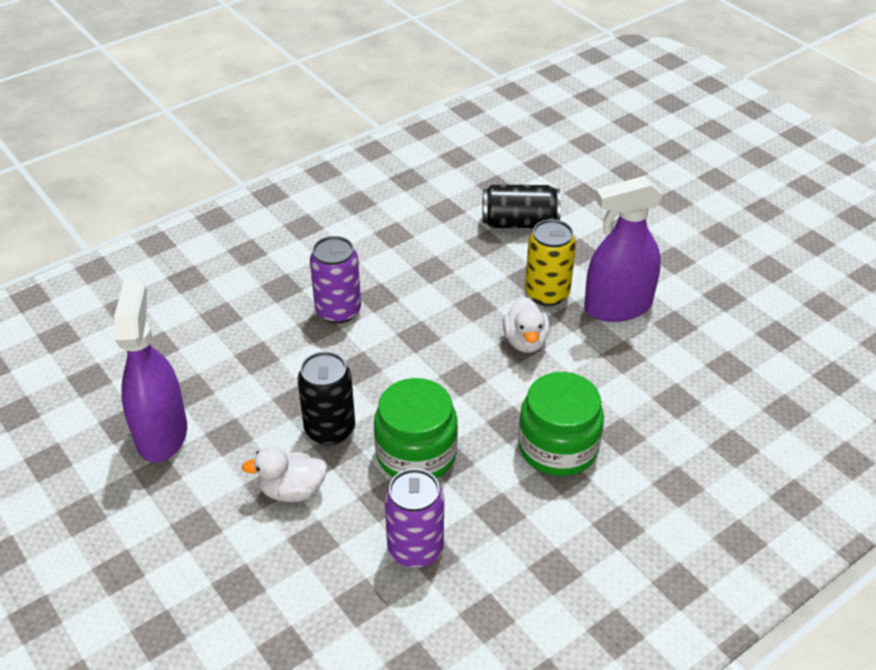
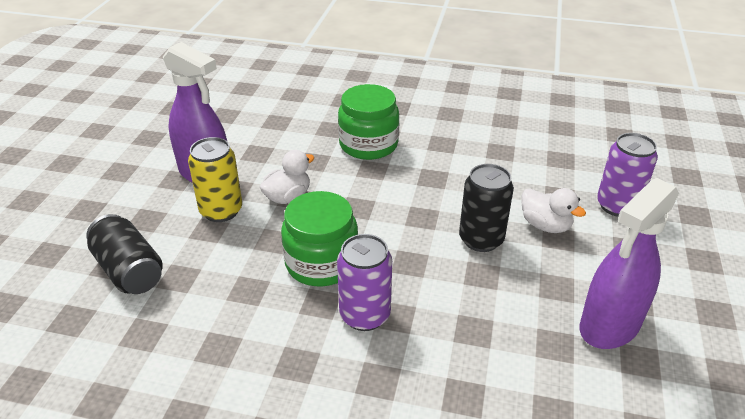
camera: 130 degrees left, 5 degrees down
green jar [374,378,458,478] -> green jar moved to [281,191,358,286]
purple can [384,469,444,568] -> purple can moved to [597,133,658,217]

